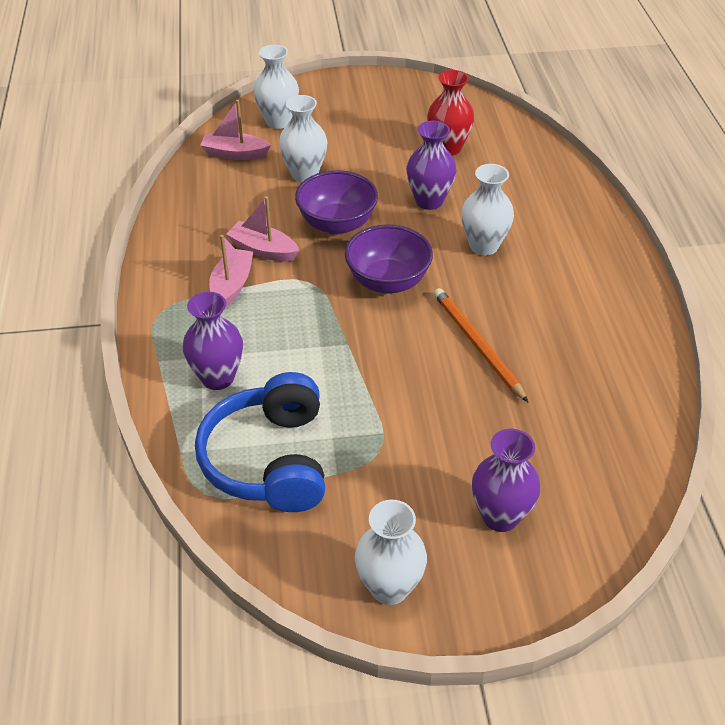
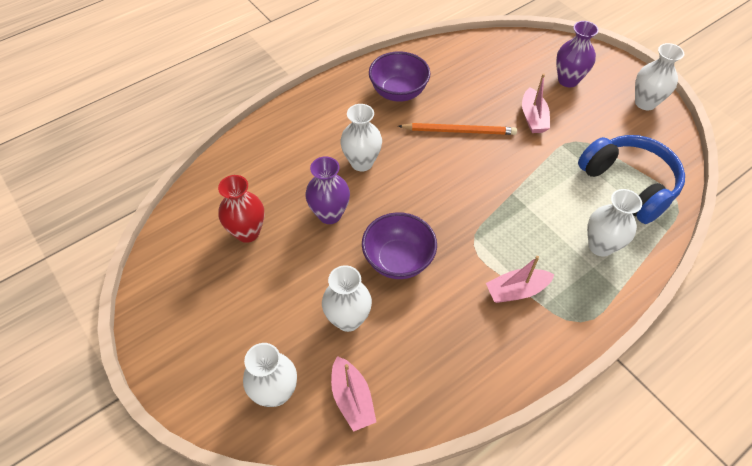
camera: 120 degrees left, 10 degrees up
purple vase [183,292,243,390] -> white vase [587,189,642,257]
blue headphones [195,372,325,512] -> blue headphones turned 90 degrees counterclockwise [578,135,685,224]
pink boat [226,196,299,262] -> pink boat moved to [522,73,550,133]
purple bowl [345,224,433,293] -> purple bowl moved to [369,51,430,102]
orange pencil [434,288,528,402] -> orange pencil turned 120 degrees counterclockwise [398,123,517,135]

